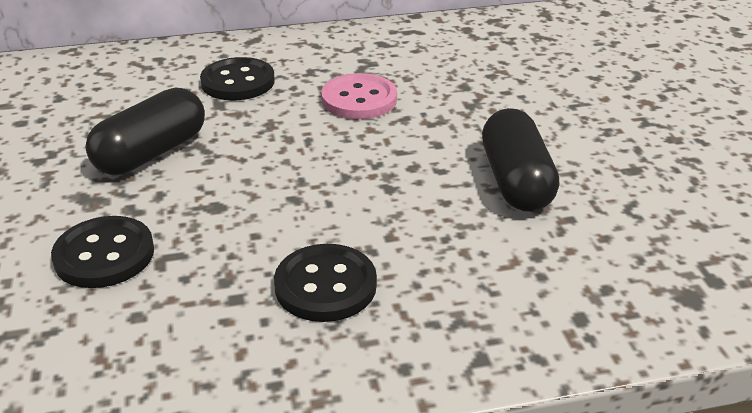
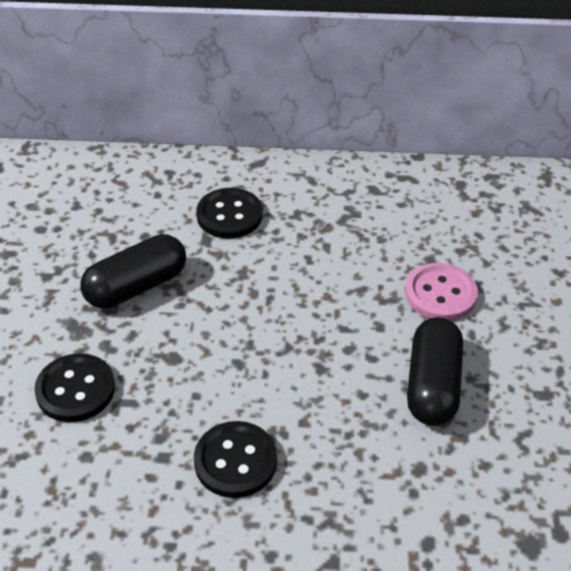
camera: 15 degrees right, 10 degrees up
pink button [321,73,397,119] -> pink button moved to [405,263,478,321]

